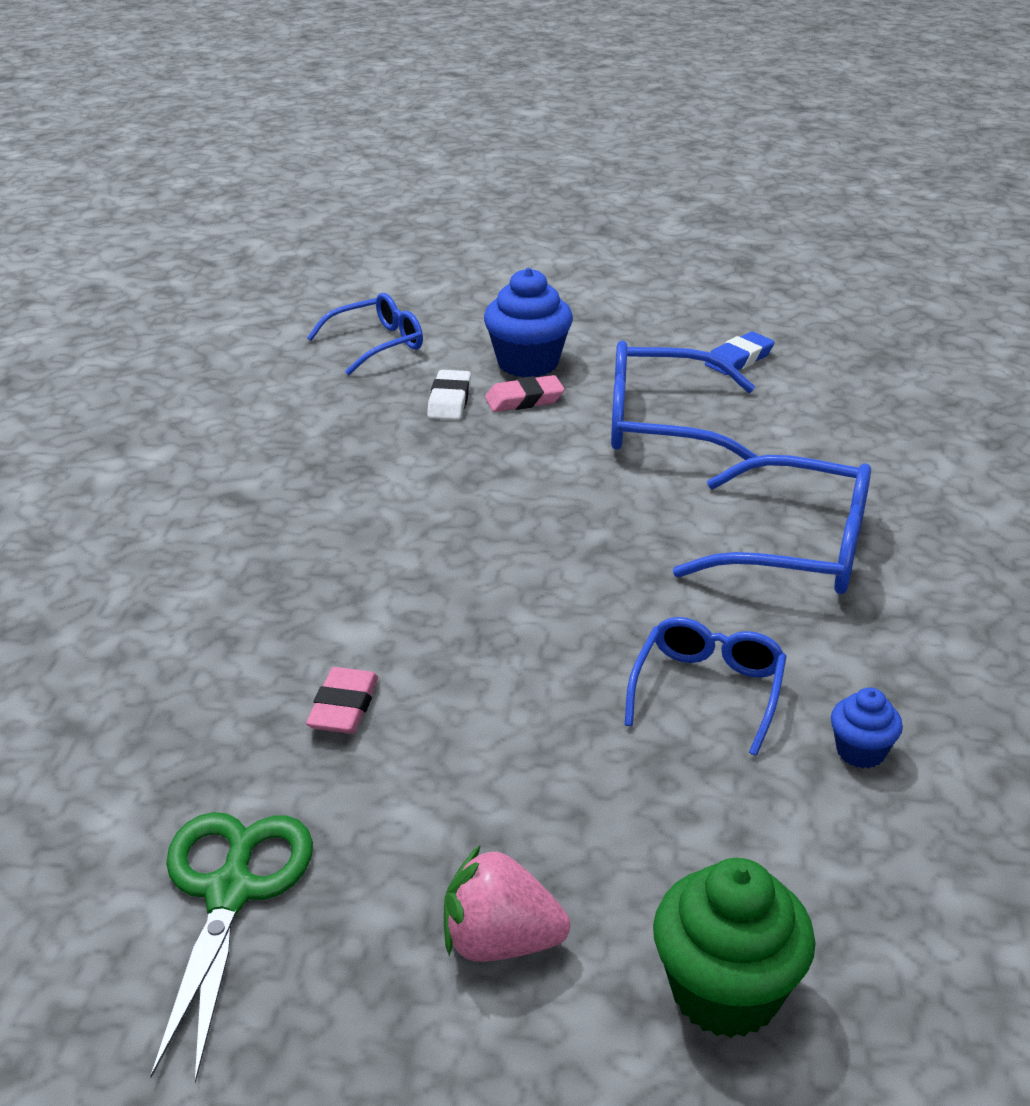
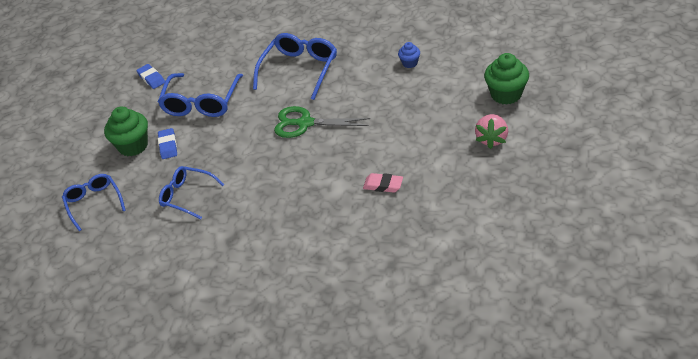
camera: 80 degrees left, 10 degrees up
green scissors [150,812,313,1083] -> green scissors moved to [274,106,370,138]
white eraser [427,370,471,420] -> none
blue cupcake [484,268,573,378] -> green cupcake [104,107,148,156]
pink eraser [485,375,565,412] -> blue eraser [158,128,177,159]
blue glasses [625,617,787,756] -> blue glasses moved to [159,166,224,219]

